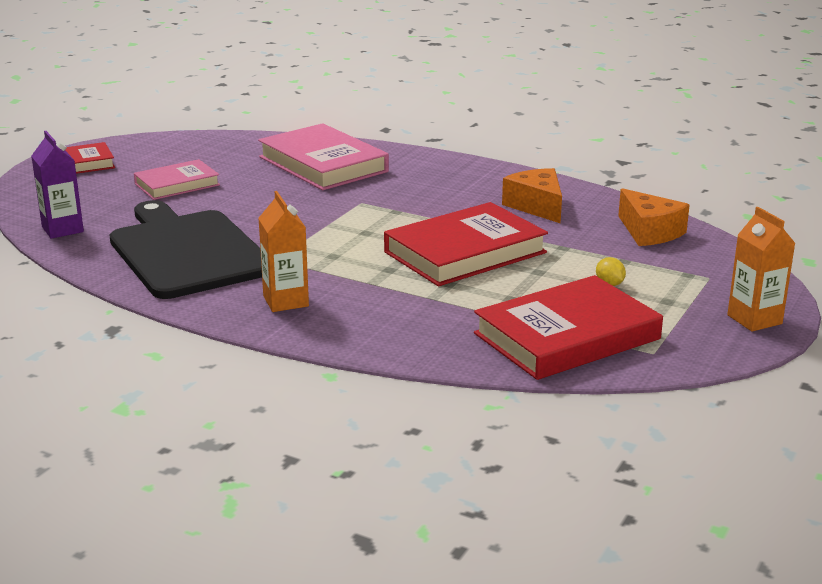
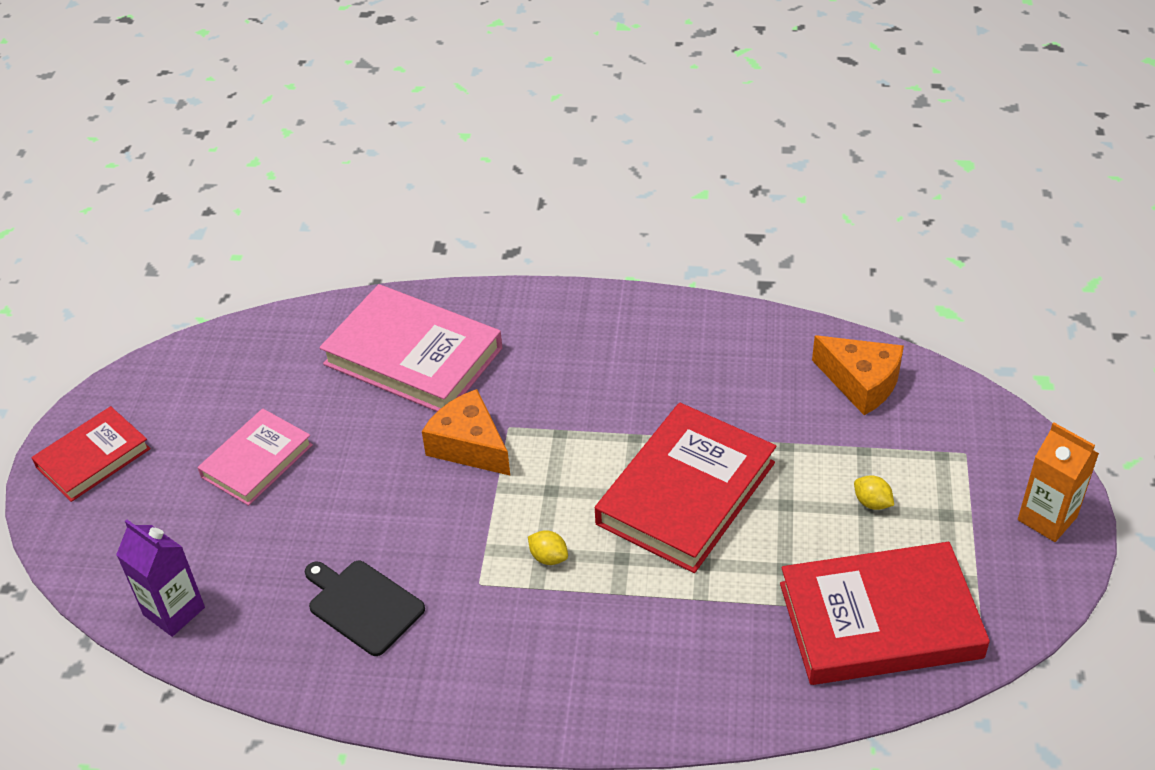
camera: 20 degrees left, 20 degrees up
black cutting board [109,200,262,299] -> black cutting board [305,561,425,656], size x0.48
orange carton [258,191,309,312] -> none
red book [474,275,663,380] -> red book turned 45 degrees clockwise [780,542,990,685]
orange cheese [502,168,562,223] -> orange cheese moved to [422,389,510,476]
none -> yellow lemon [528,530,568,565]

